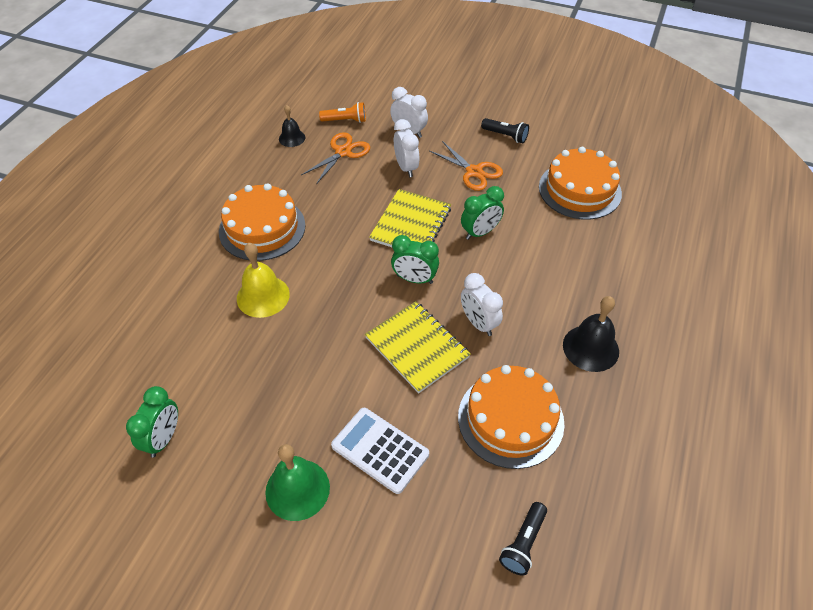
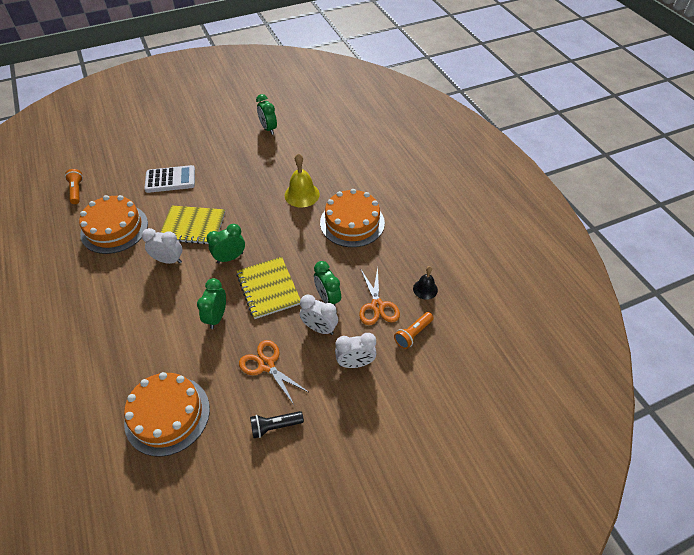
camera: 135 degrees right, 0 degrees up
green bell [265,444,330,521] -> none
orange scissors [429,141,503,191] -> orange scissors turned 45 degrees clockwise [239,340,310,403]
black flashlight [499,502,547,576] -> orange flashlight [65,169,83,204]
black bell [563,296,619,372] -> none
none -> green clock [314,261,341,307]

